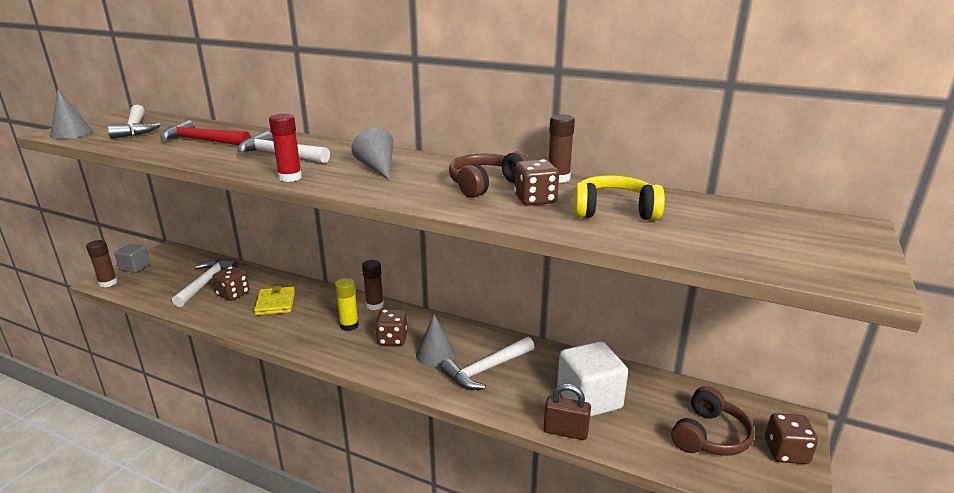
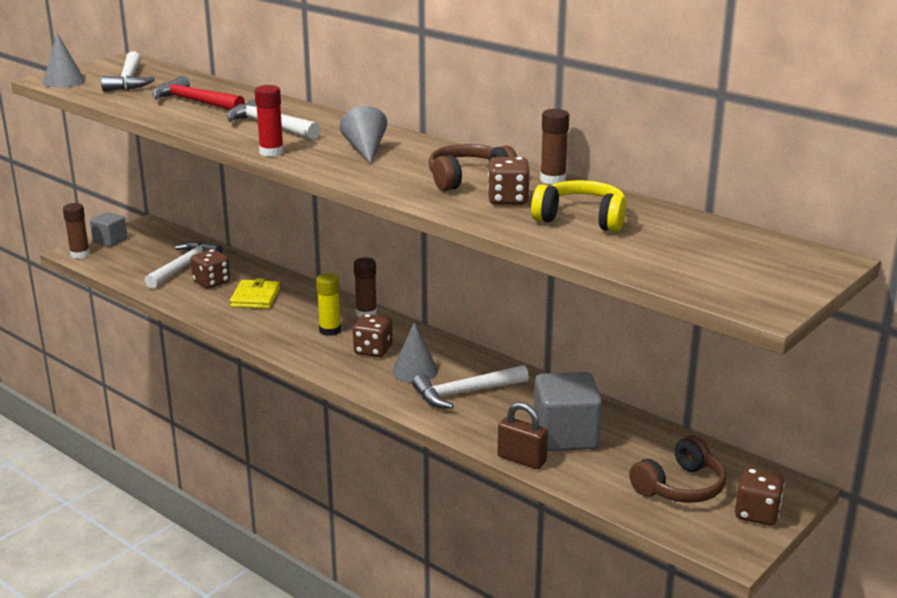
camera: 15 degrees right, 0 degrees up
white cube [557,341,628,417] -> grey cube [534,372,602,451]

